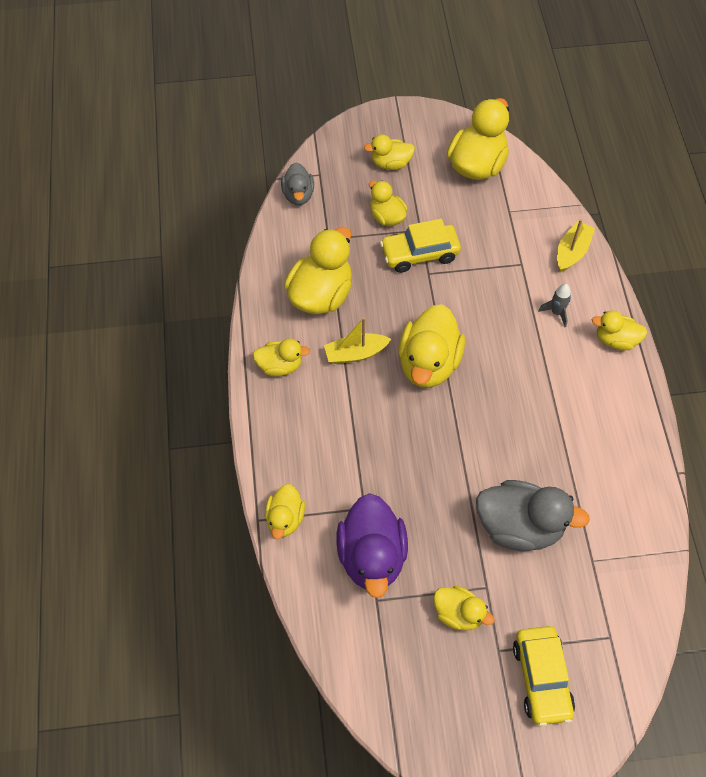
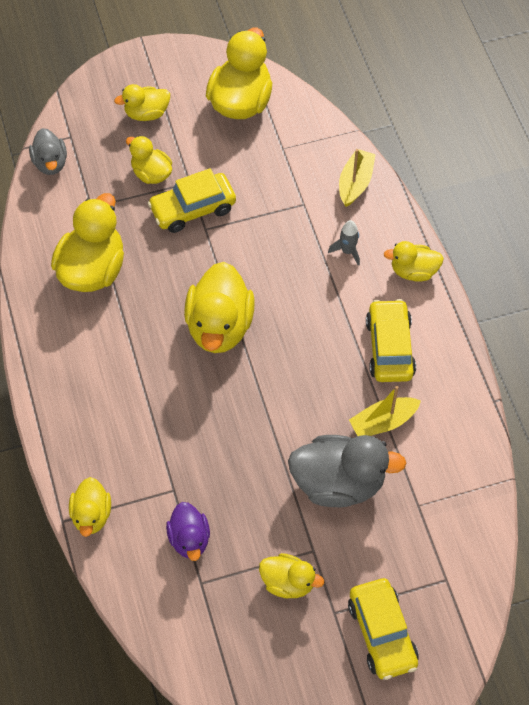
camera: 10 degrees left, 0 degrees up
yellow duck [253,338,310,376] -> none
yellow boat [324,317,391,364] -> yellow boat moved to [349,386,421,436]
purple duck [336,493,408,598] -> purple duck [166,502,210,561], size x0.57
none -> yellow car [366,299,416,382]

